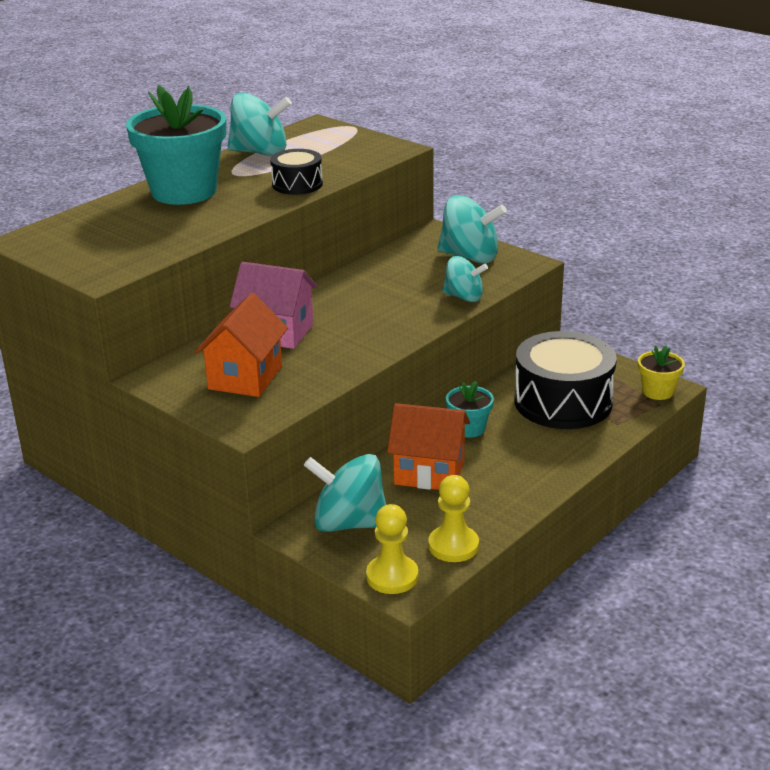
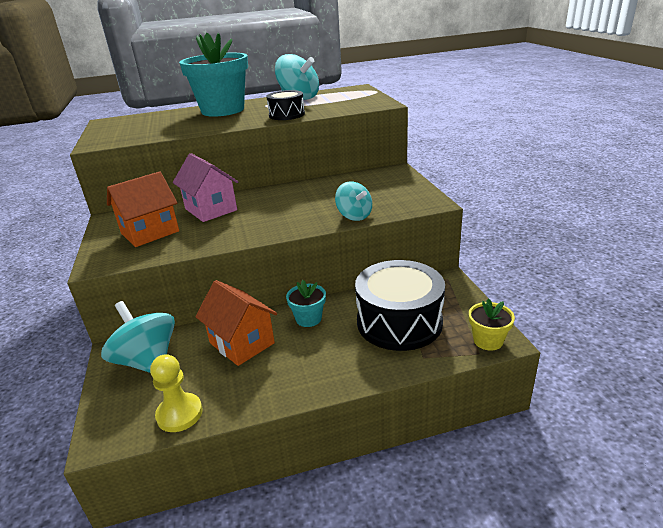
camera: 35 degrees right, 0 degrees up
yellow pawn [366,504,418,594] -> none
turquoise spinning top [437,195,507,264] -> none

